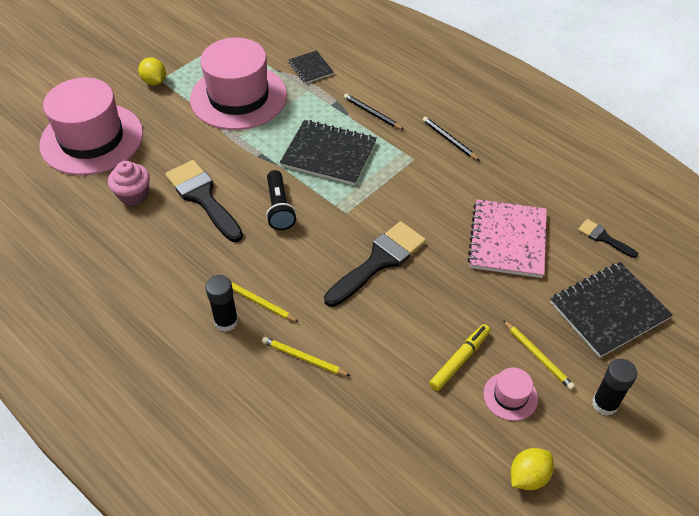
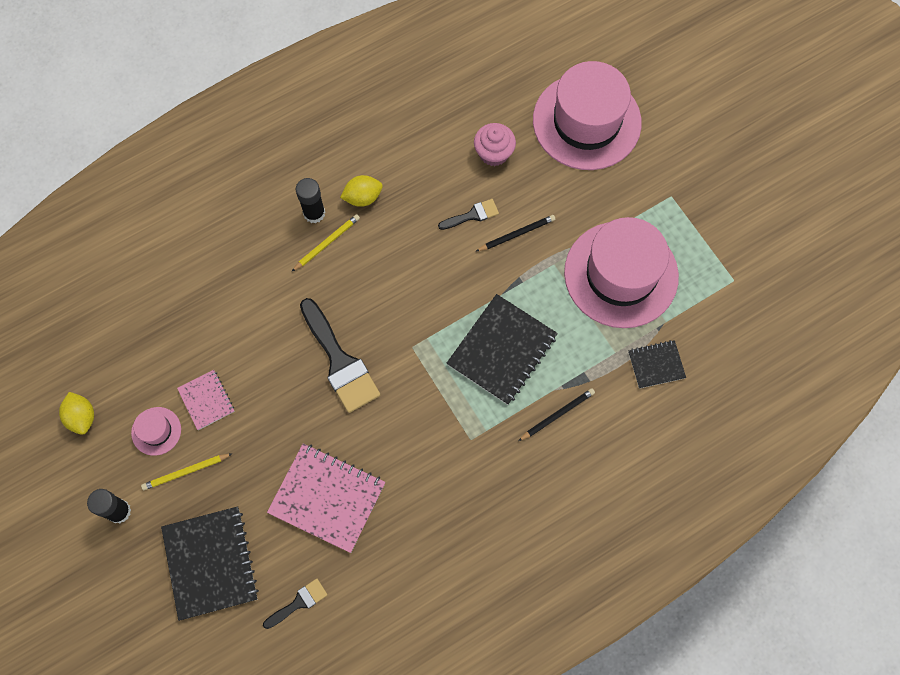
camera: 105 degrees right, 20 degrees up
yellow lemon [138,57,166,85] -> yellow lemon moved to [340,175,383,207]
black brush [165,160,243,242] -> black brush [438,199,499,230], size x0.51
yellow pencil [262,337,350,376] -> none
black flashlight [266,170,296,230] -> none
black pencil [423,117,480,161] -> black pencil moved to [475,215,555,252]
yellow marker [429,324,491,391] -> pink notebook [177,370,235,430]

